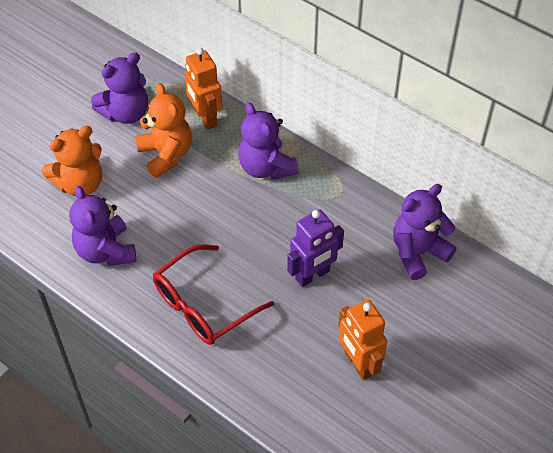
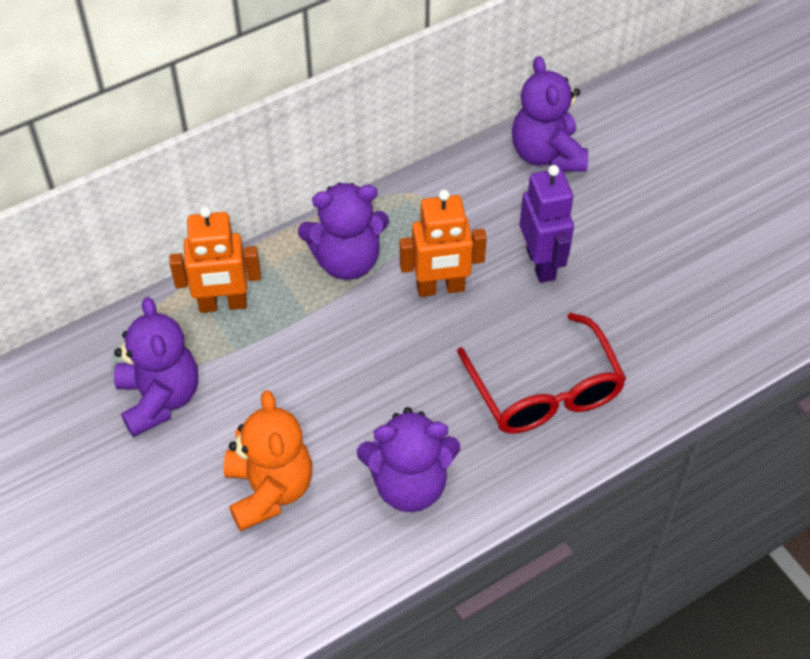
camera: 70 degrees left, 0 degrees up
orange teddy bear [135,83,192,178] -> none
orange robot [338,300,387,380] -> orange robot moved to [400,189,487,297]

